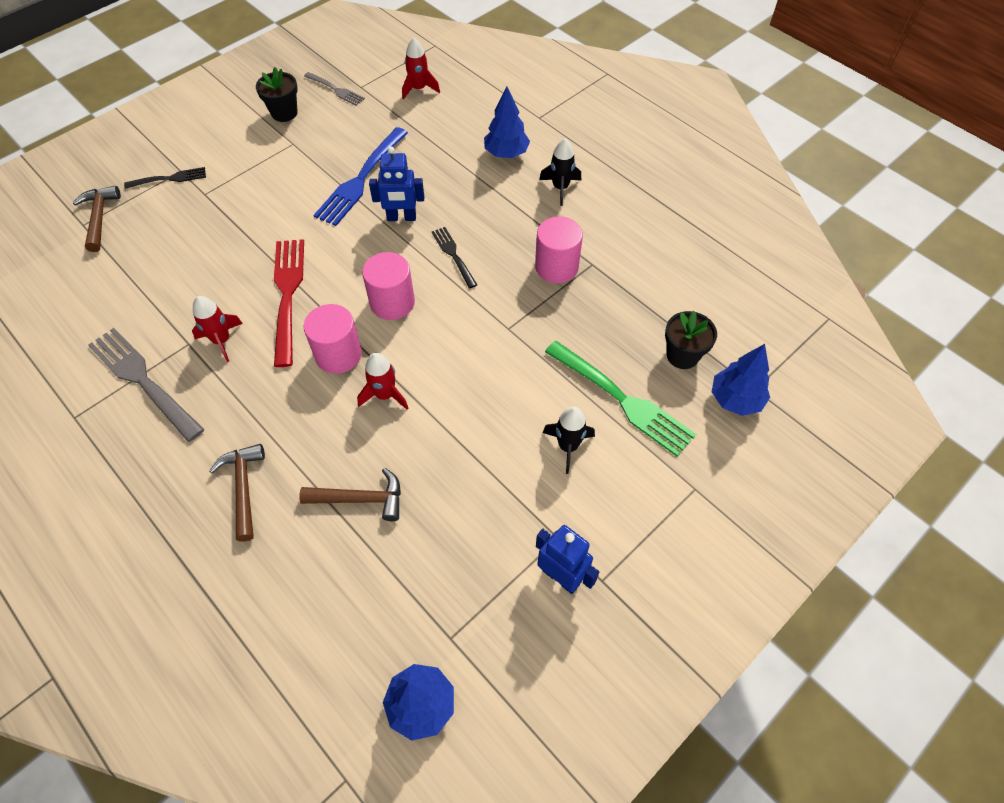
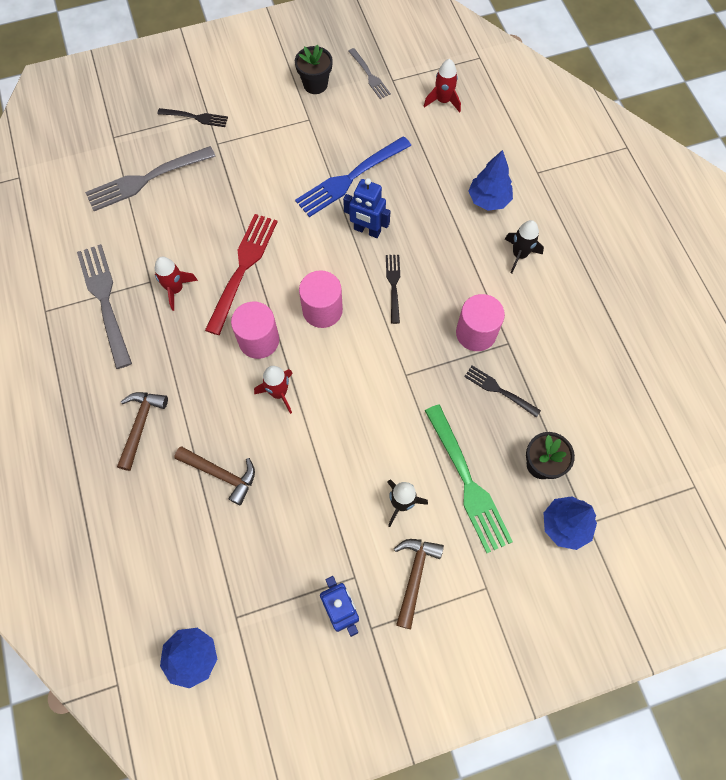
camera: 25 degrees right, 10 degrees up
brown hammer [73,186,121,252] -> brown hammer moved to [394,539,444,629]
none -> grey fork [85,146,216,211]
none -> black fork [464,366,541,418]

